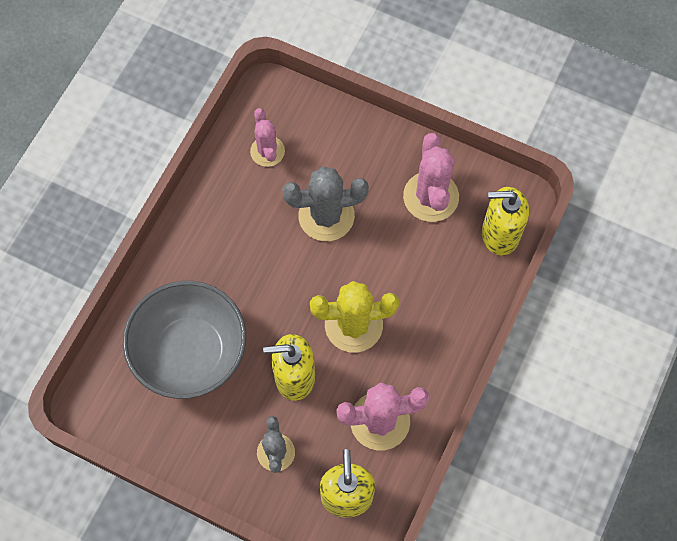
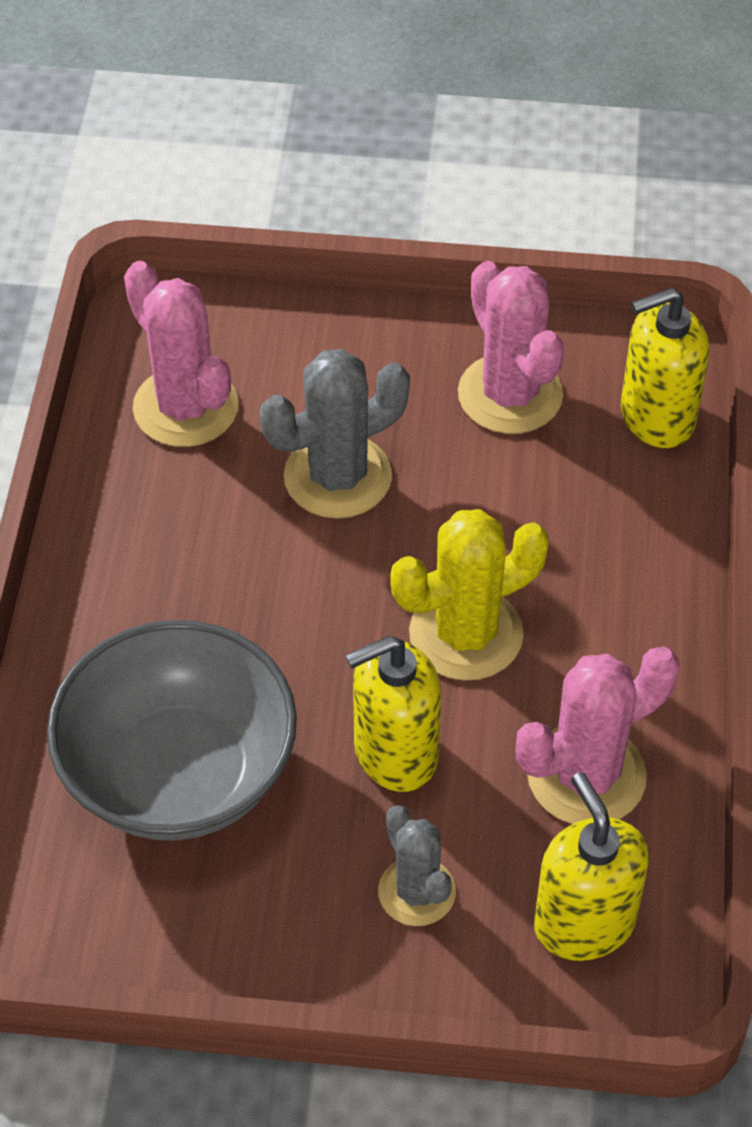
camera: 20 degrees left, 15 degrees down
pink cactus [250,108,285,167] -> pink cactus [124,261,239,447], size x1.59

